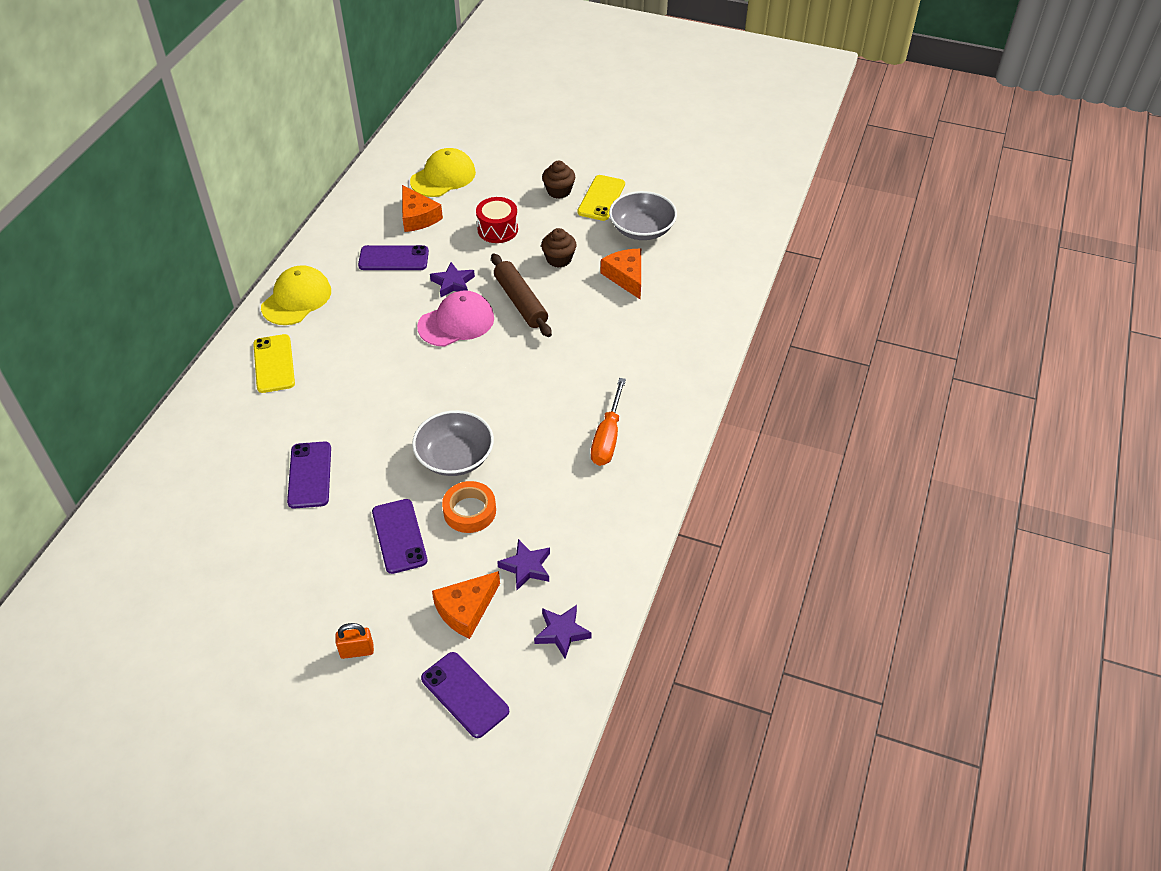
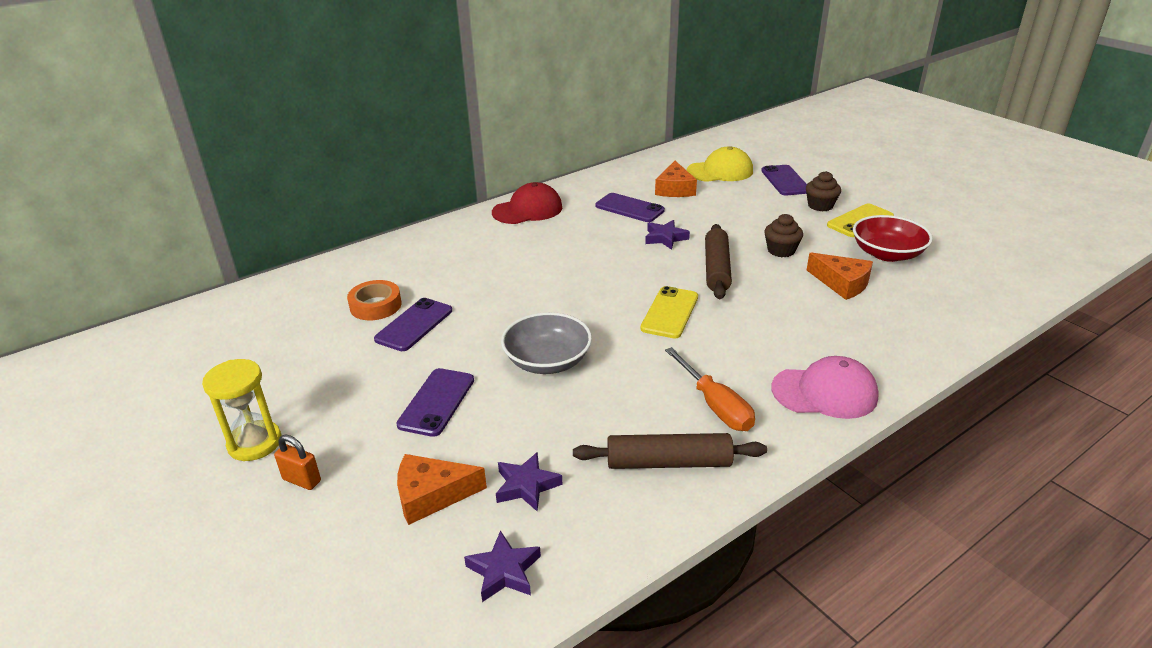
camera: 35 degrees right, 15 degrees down
yellow phone [253,334,295,393] -> yellow phone moved to [641,286,698,338]
yellow cap [261,265,331,325] -> red cap [492,182,562,224]
pink cap [417,290,494,347] -> pink cap moved to [771,356,879,419]
purple phone [421,652,509,738] -> purple phone moved to [761,165,807,196]
orange tape [442,481,496,533] -> orange tape moved to [347,280,401,320]
red drum [476,197,518,243] -> none
orange screwdriver [591,378,626,466] -> orange screwdriver turned 75 degrees counterclockwise [665,347,755,431]
orange cheese [601,249,641,299] -> orange cheese turned 120 degrees clockwise [807,252,873,300]
grey bowl [609,191,677,240] -> red bowl [853,215,933,262]
none -> yellow hourglass [202,359,281,461]
none -> brown rolling pin [573,433,767,469]

